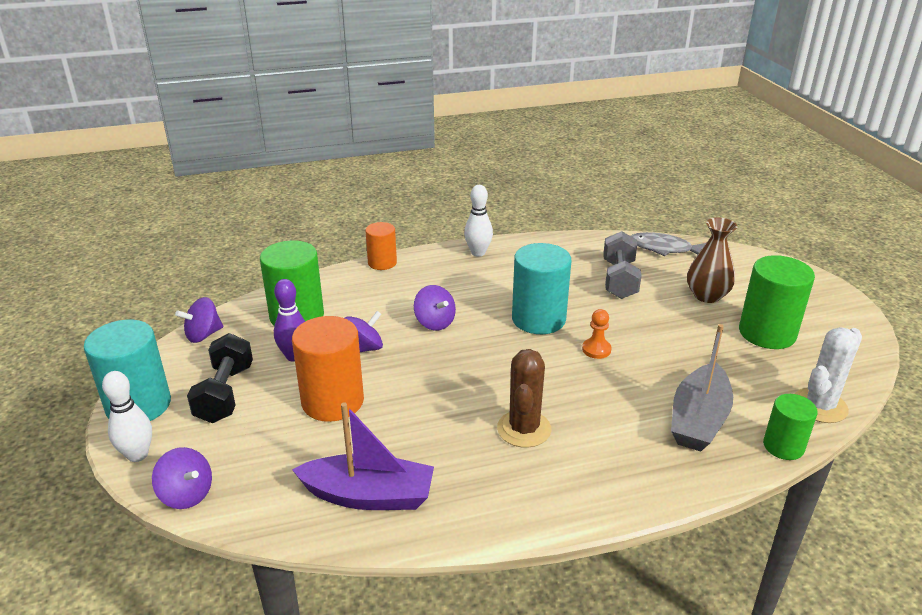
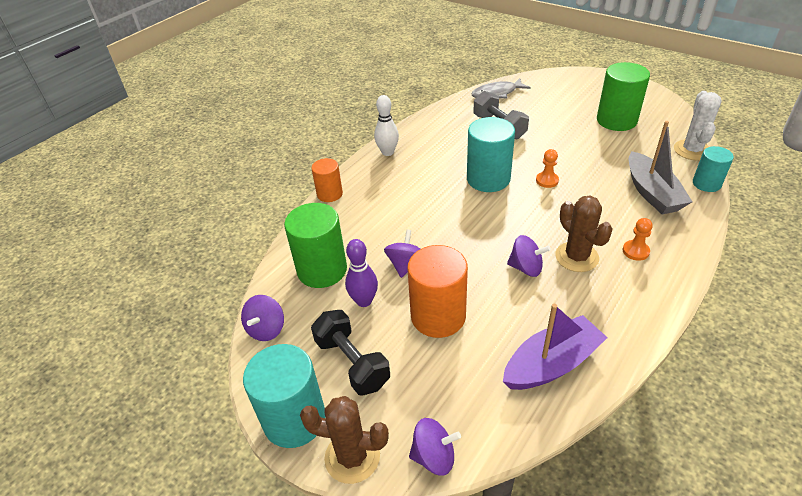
camera: 35 degrees left, 10 degrees up
white bowling pin [102,371,152,462] -> brown cactus [300,396,389,484]
purple spinning top [414,285,456,331] -> purple spinning top moved to [507,235,551,277]
brown vase [687,218,737,303] -> none
green cylinder [763,394,818,460] -> turquoise cylinder [693,146,734,192]
none -> orange pawn [623,218,653,261]

